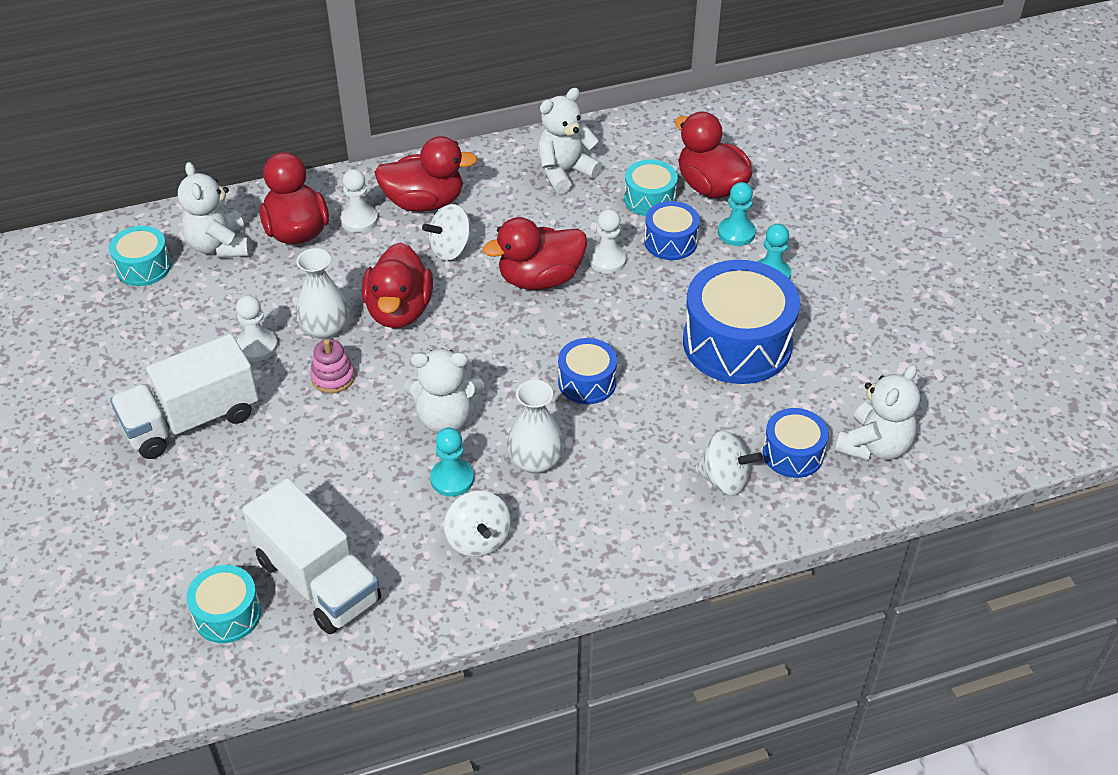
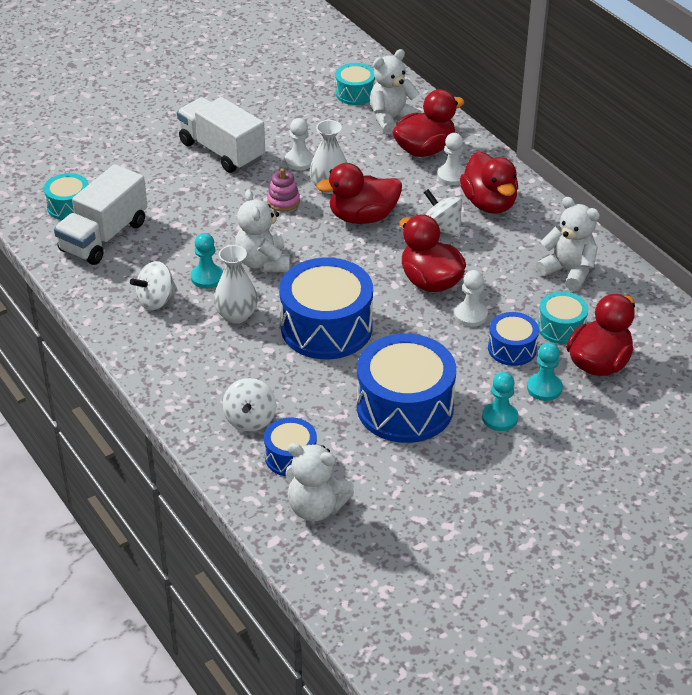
camera: 75 degrees right, 5 degrees down
blue drum [558,338,617,404] -> blue drum [279,257,373,359], size x1.92

